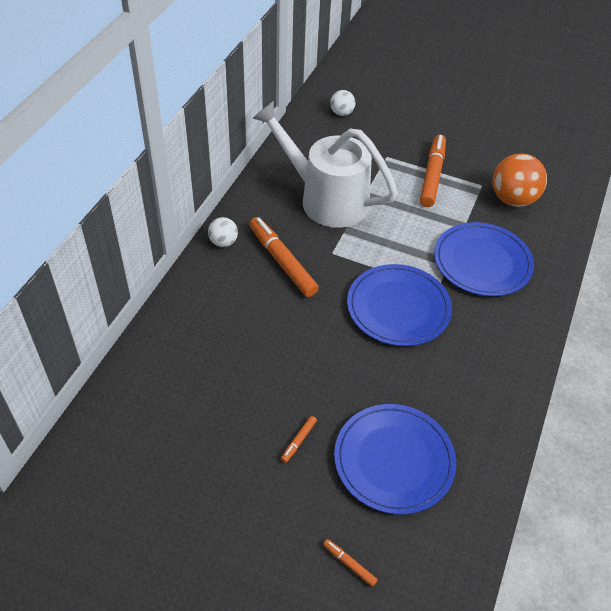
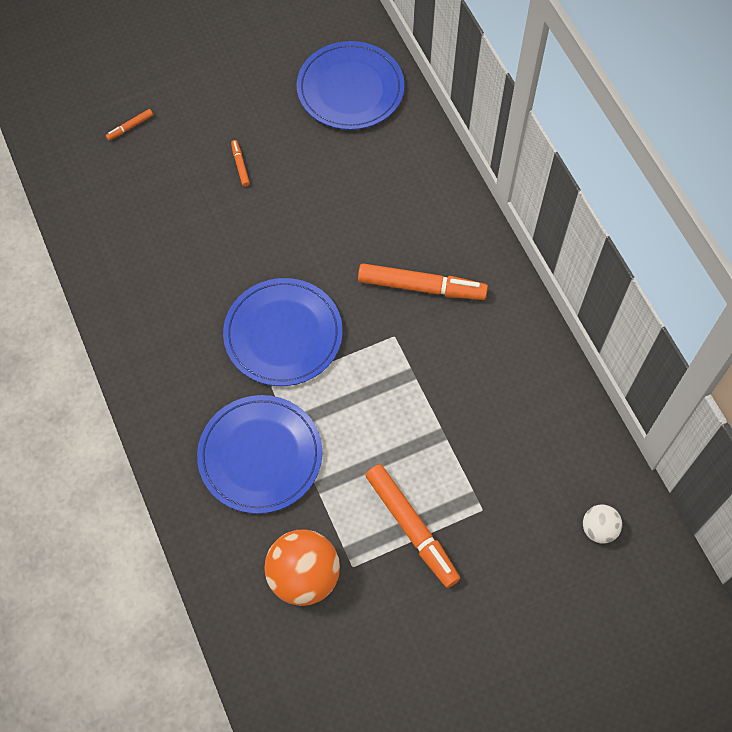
camera: 135 degrees right, 15 degrees up
white ball [208,217,238,247] -> none
white watering can [252,101,398,228] -> none
orange marker [323,539,378,587] -> orange marker turned 150 degrees clockwise [106,109,153,141]
blue plate [334,404,456,515] -> blue plate moved to [296,41,405,130]

